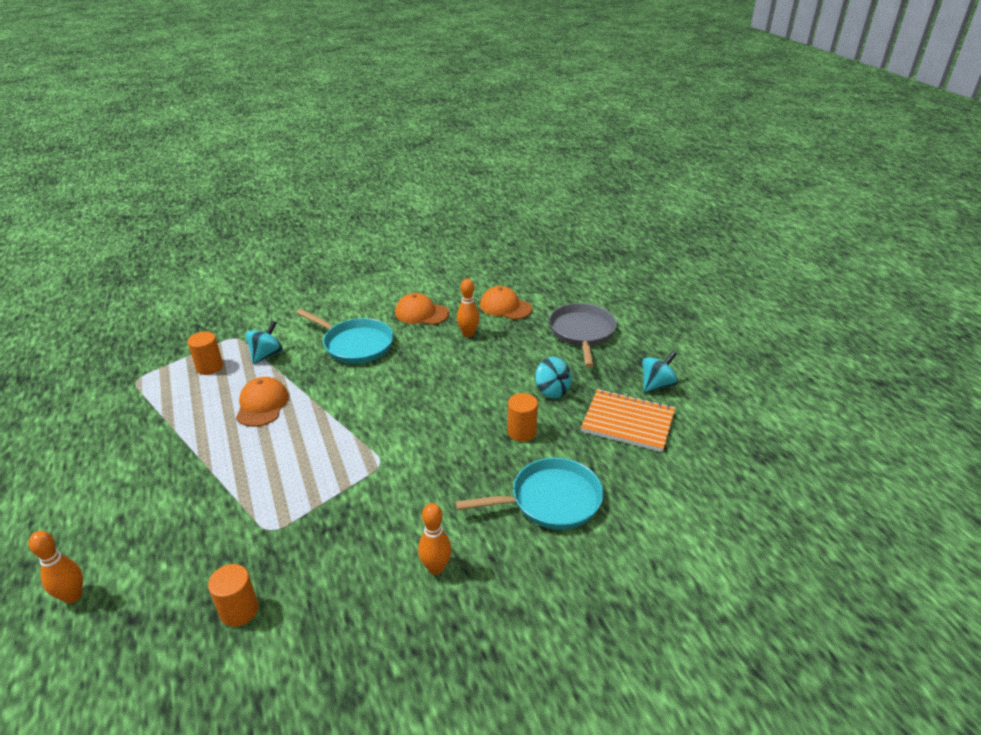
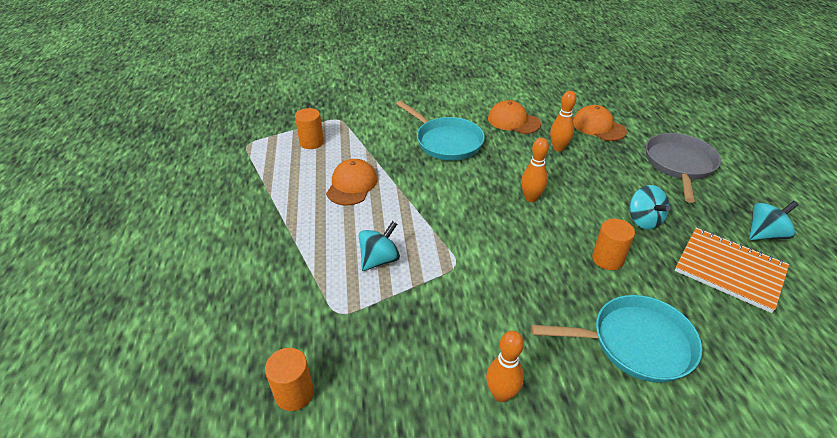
camera: 15 degrees right, 5 degrees up
orange bowling pin [29,531,83,603] -> orange bowling pin moved to [521,138,549,202]
turquoise spinning top [245,321,283,364] -> turquoise spinning top moved to [359,221,400,271]

